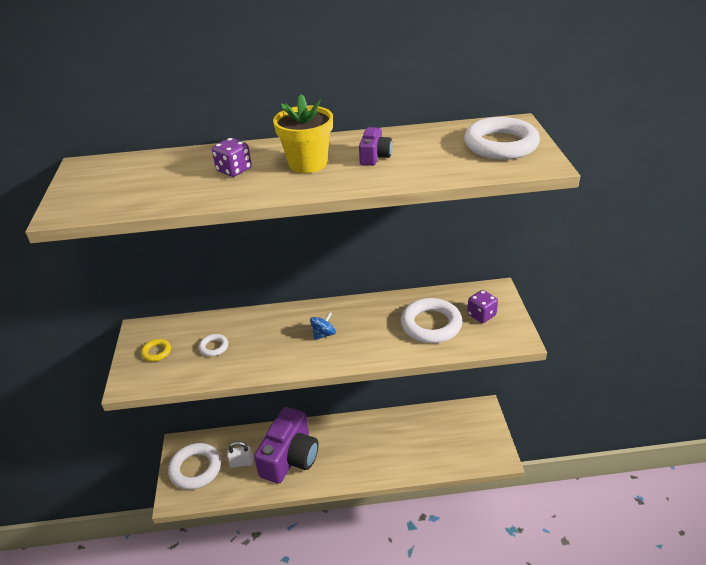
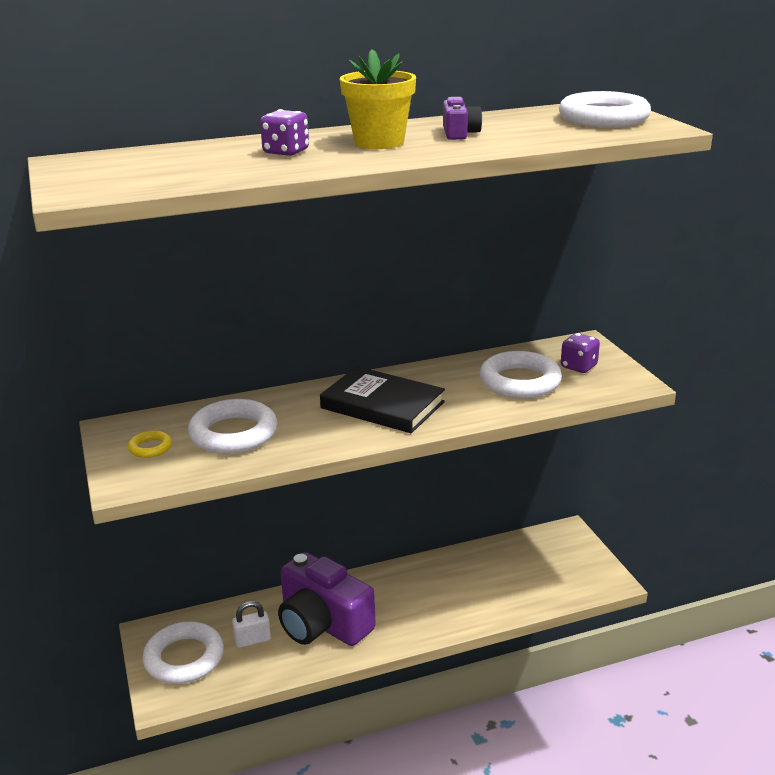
camera: 15 degrees left, 10 degrees down
white ring [199,334,228,356] -> white ring [188,399,278,454], size x2.09
purple camera [254,407,319,483] -> purple camera turned 120 degrees clockwise [278,552,376,646]
blue spinning top [310,312,336,340] -> black book [320,366,445,433]

